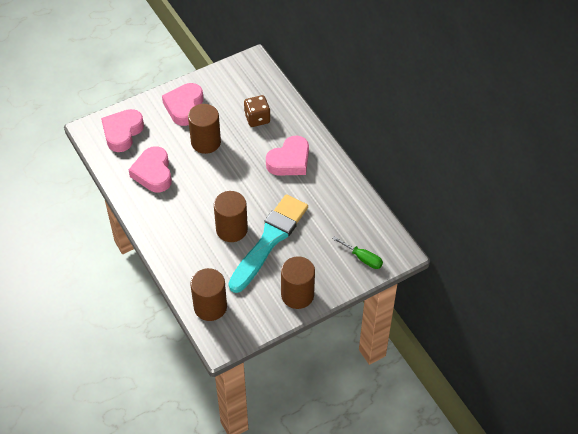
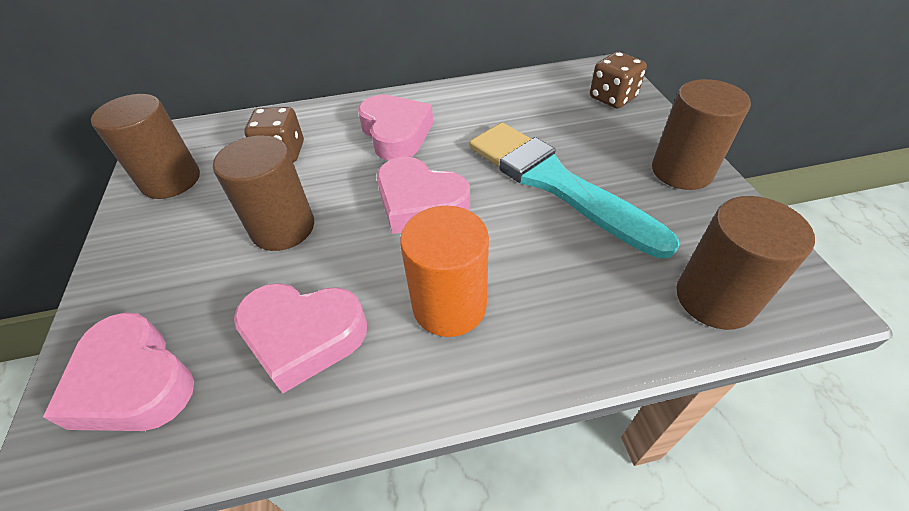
camera: 70 degrees left, 5 degrees down
pink heart [162,83,203,126] -> pink heart moved to [377,157,470,234]
brown cylinder [214,191,248,242] -> brown cylinder moved to [91,94,200,199]
green screwdriver [332,236,383,269] -> brown dice [590,52,647,109]
none -> orange cylinder [400,206,489,337]

